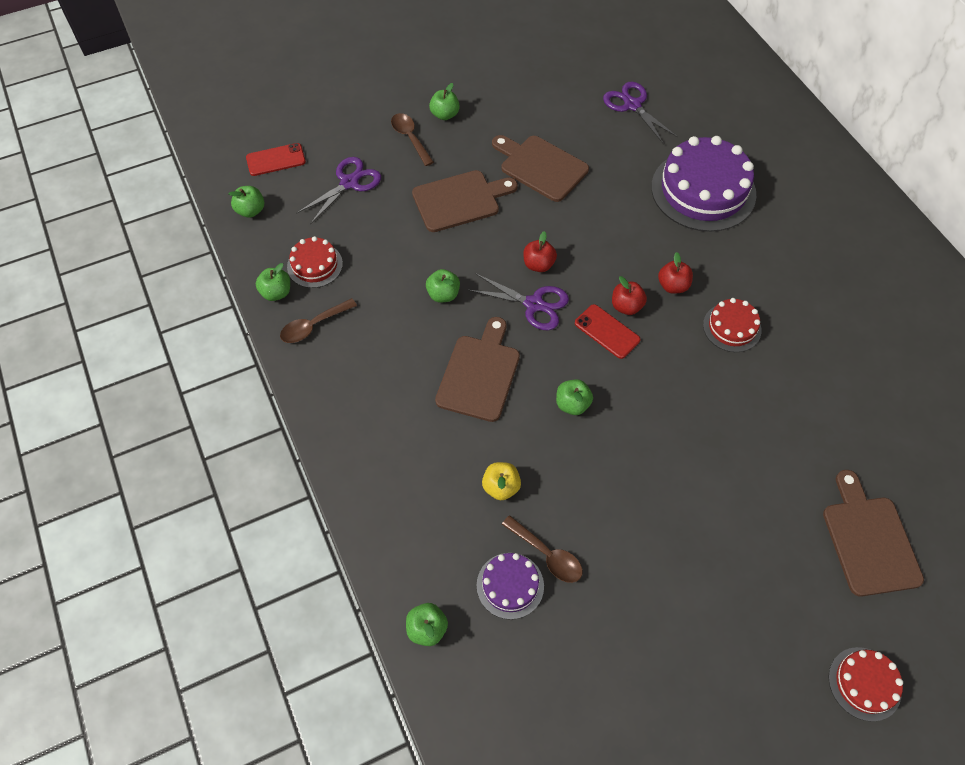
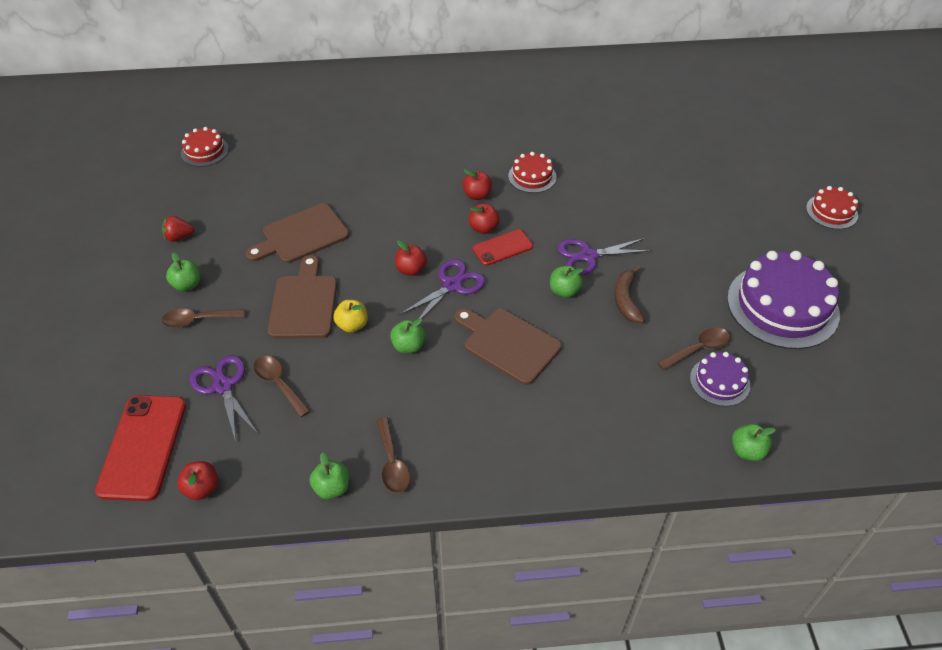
camera: 70 degrees left, 10 degrees down
green apple [229,186,264,218] -> red apple [177,461,218,500]
red phone [246,143,306,176] -> red phone [95,395,186,501], size x1.72
red cake [287,236,343,288] -> red cake moved to [181,127,229,167]
yellow apple [482,462,521,500] -> yellow apple moved to [333,300,368,333]
purple scissors [603,82,678,144] -> purple scissors moved to [557,238,652,275]
purple cake [651,136,756,232] -> purple cake moved to [727,251,840,349]
brown cutting board [823,470,924,597] -> none
none -> red strawberry [162,216,195,242]
none -> brown spoon [254,356,310,417]
none -> brown banana [614,266,645,323]

